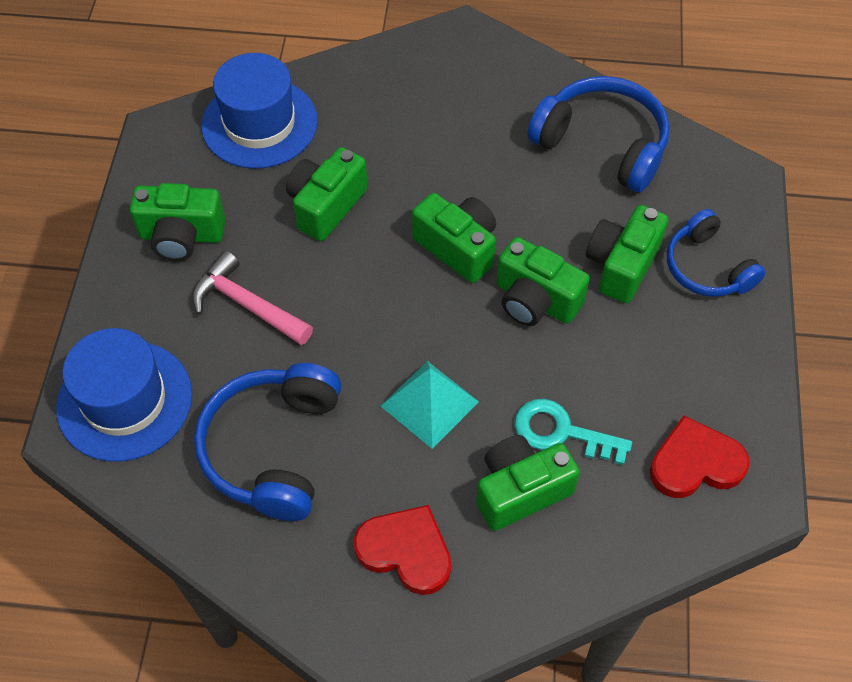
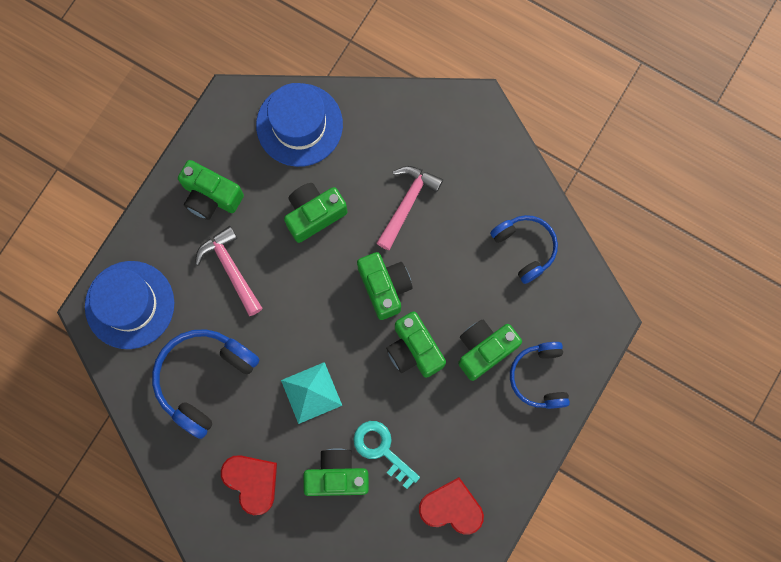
camera: 25 degrees right, 20 degrees up
blue headphones [527,76,670,192] -> blue headphones [490,215,558,284], size x0.65
none -> pink hammer [377,166,443,250]

